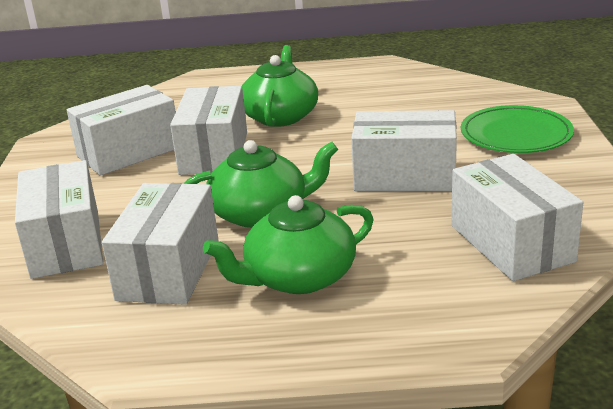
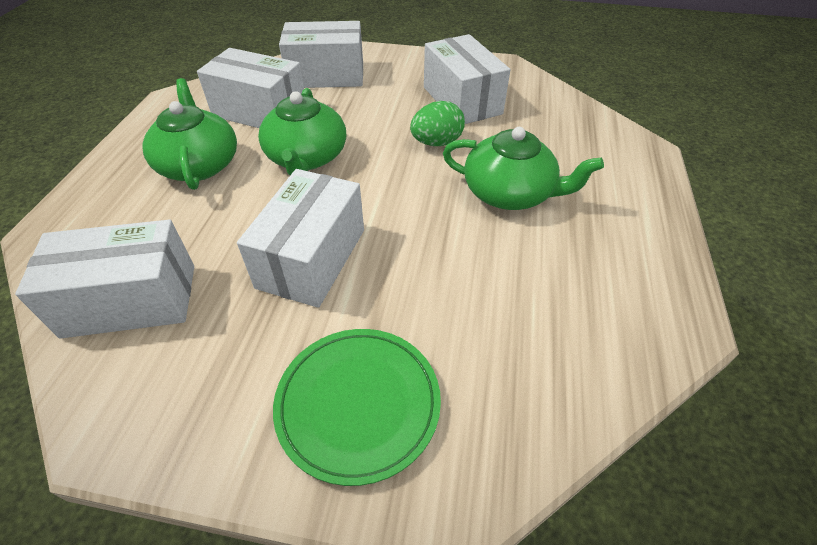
camera: 100 degrees right, 20 degrees up
white box [170,86,247,175] -> green egg [410,101,465,146]

